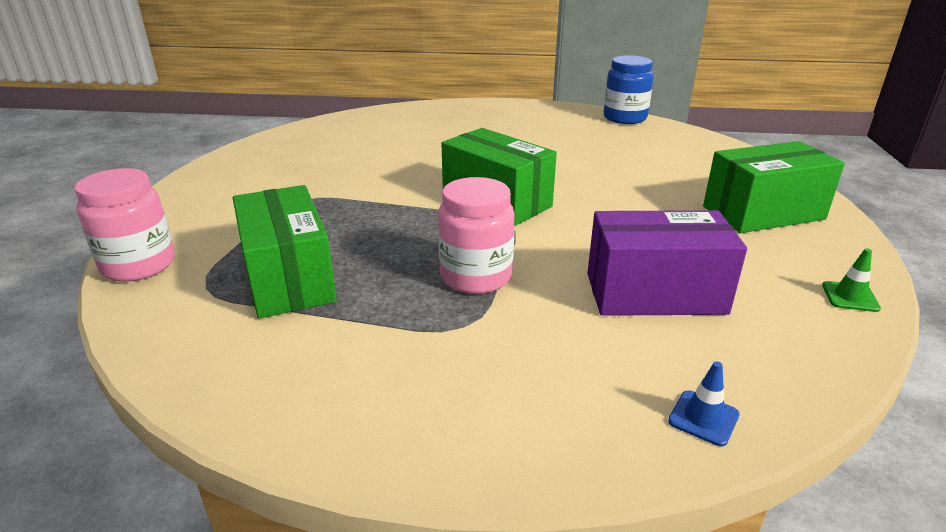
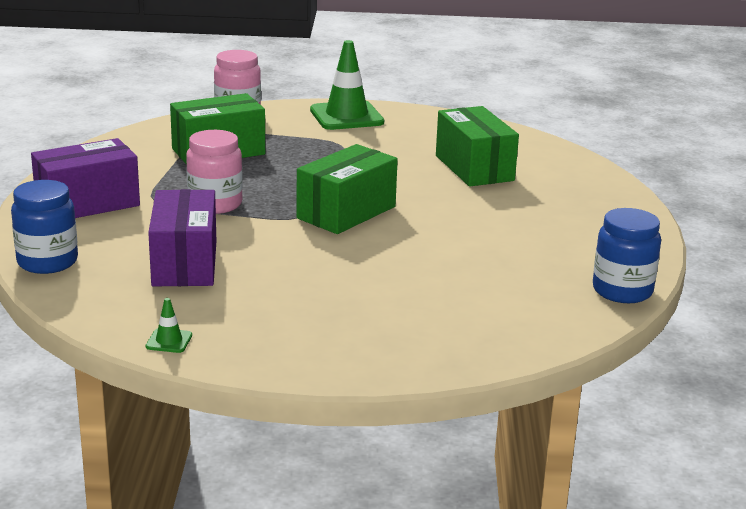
camera: 85 degrees right, 5 degrees down
blue traffic cone [668,361,740,446] -> blue jar [11,180,78,274]
green box [703,141,845,233] -> green box moved to [436,106,519,186]
none -> purple box [31,138,140,218]
none -> green traffic cone [310,40,384,130]

